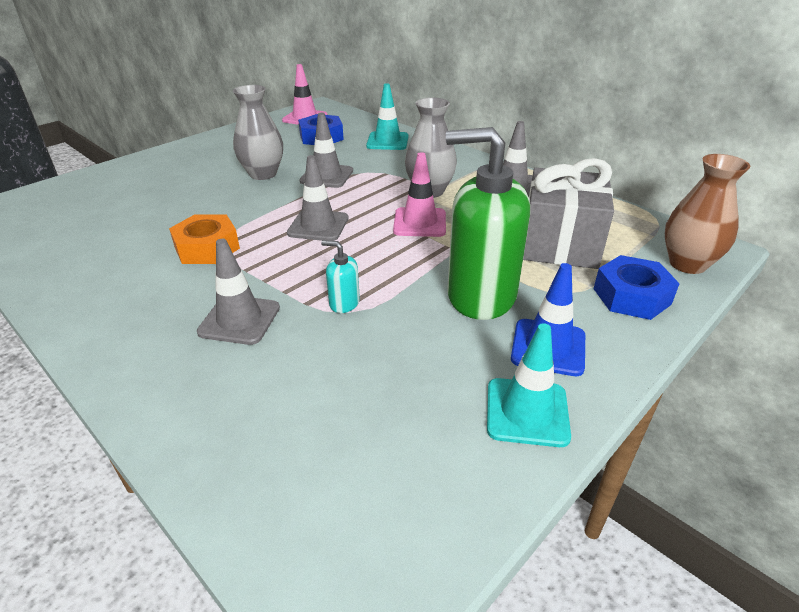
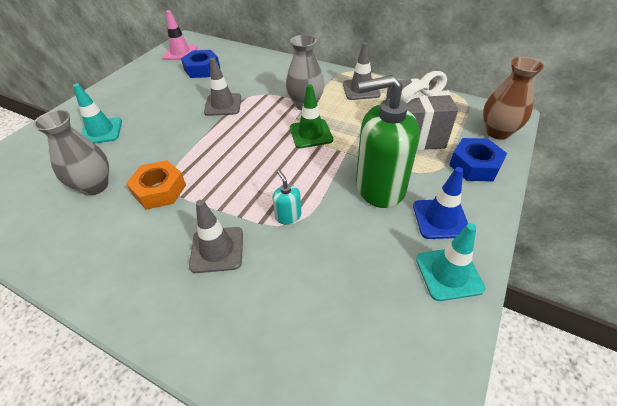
camera: 15 degrees left, 10 degrees up
grey vase [233,85,283,180] -> grey vase moved to [33,110,109,196]
grey traffic cone [287,155,349,241] -> none
turquoise soap dispenser [321,240,360,313] -> turquoise soap dispenser turned 60 degrees clockwise [273,170,301,224]
turquoise traffic cone [366,83,409,150] -> turquoise traffic cone moved to [73,84,122,144]
pink traffic cone [393,152,446,237] -> green traffic cone [290,84,333,148]

